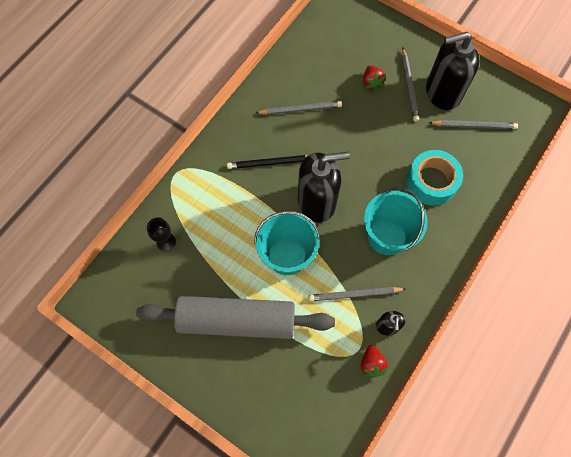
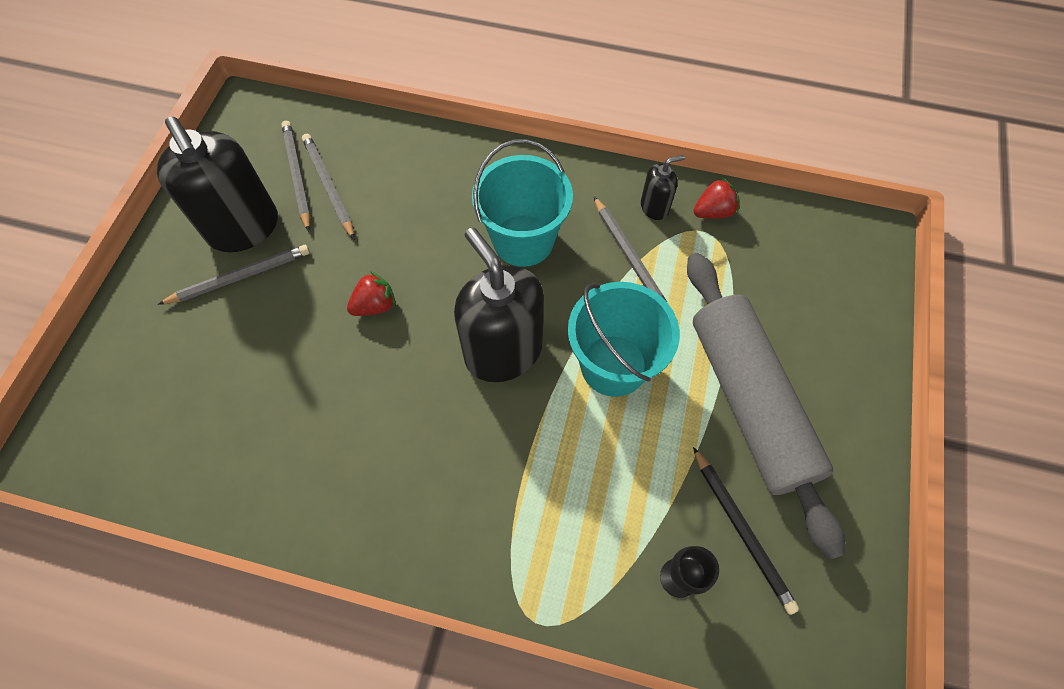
camera: 110 degrees left, 5 degrees down
black pencil [227,155,308,169] -> black pencil moved to [693,447,799,615]
grey pencil [256,101,342,115] -> grey pencil moved to [302,134,354,239]
red strawberry [363,65,386,91] -> red strawberry moved to [347,271,396,316]
turquoise tape [406,150,463,206] -> none

